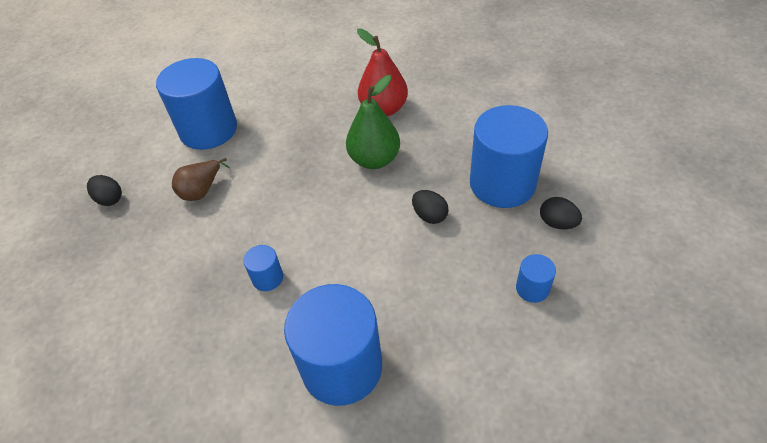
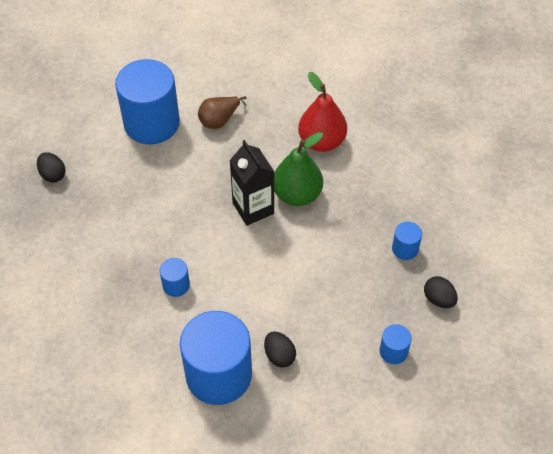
camera: 10 degrees right, 5 degrees up
brown pear [172,158,230,201] -> brown pear moved to [198,96,246,129]
black egg [412,190,449,224] -> black egg moved to [264,331,296,368]
blue cylinder [470,105,548,208] -> blue cylinder [392,222,422,260], size x0.44
none -> black carton [229,140,274,226]

